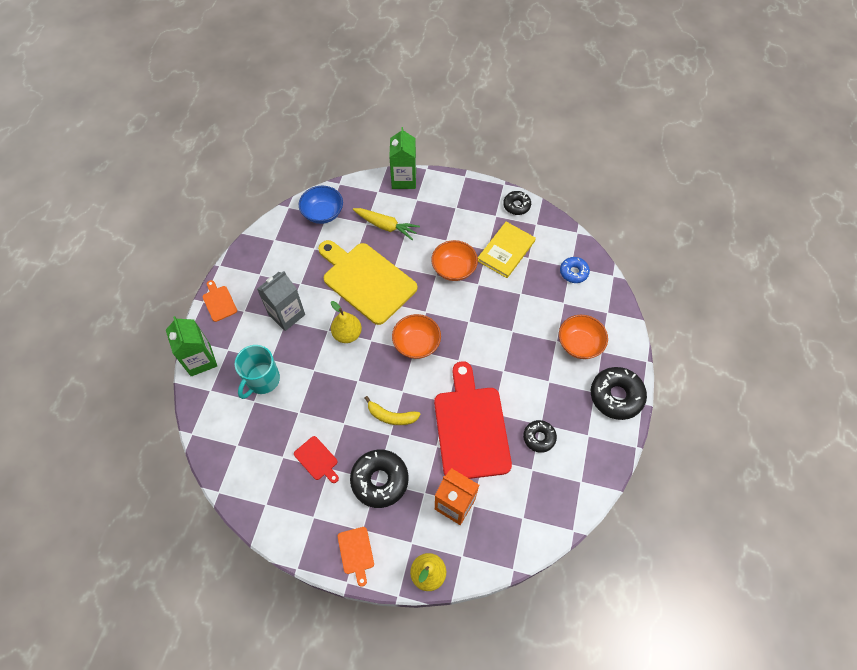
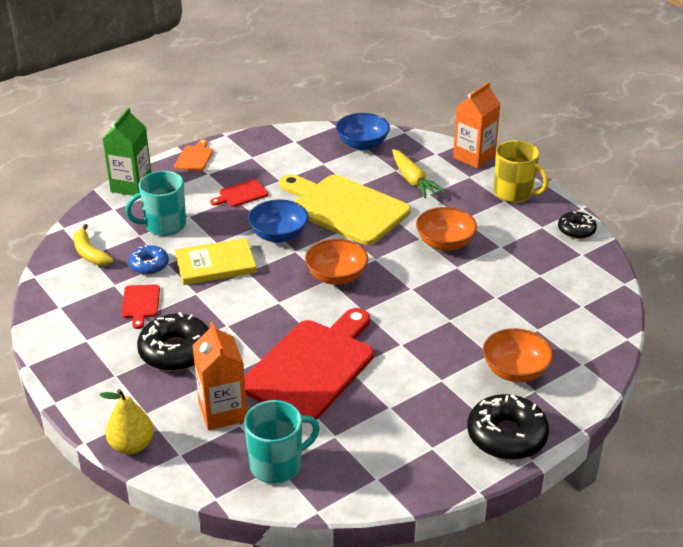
camera: 40 degrees right, 25 degrees down
grey carton [257,271,305,331] -> red cutting board [210,179,269,207]
yellow cutting board [318,240,417,325] -> yellow cutting board turned 45 degrees counterclockwise [279,174,410,245]
yellow pear [331,301,362,343] -> blue bowl [248,199,308,243]
orange cutting board [338,527,374,587] -> none
yellow banana [365,396,421,425] -> yellow banana moved to [74,224,114,266]
green carton [389,127,416,189] -> orange carton [453,82,500,169]
yellow book [478,222,536,278] -> yellow book moved to [175,238,257,285]
black donut [523,420,557,453] -> none
blue donut [560,257,590,283] -> blue donut moved to [129,245,169,275]
none -> turquoise mug [244,400,320,484]
none -> yellow mug [494,140,549,203]

